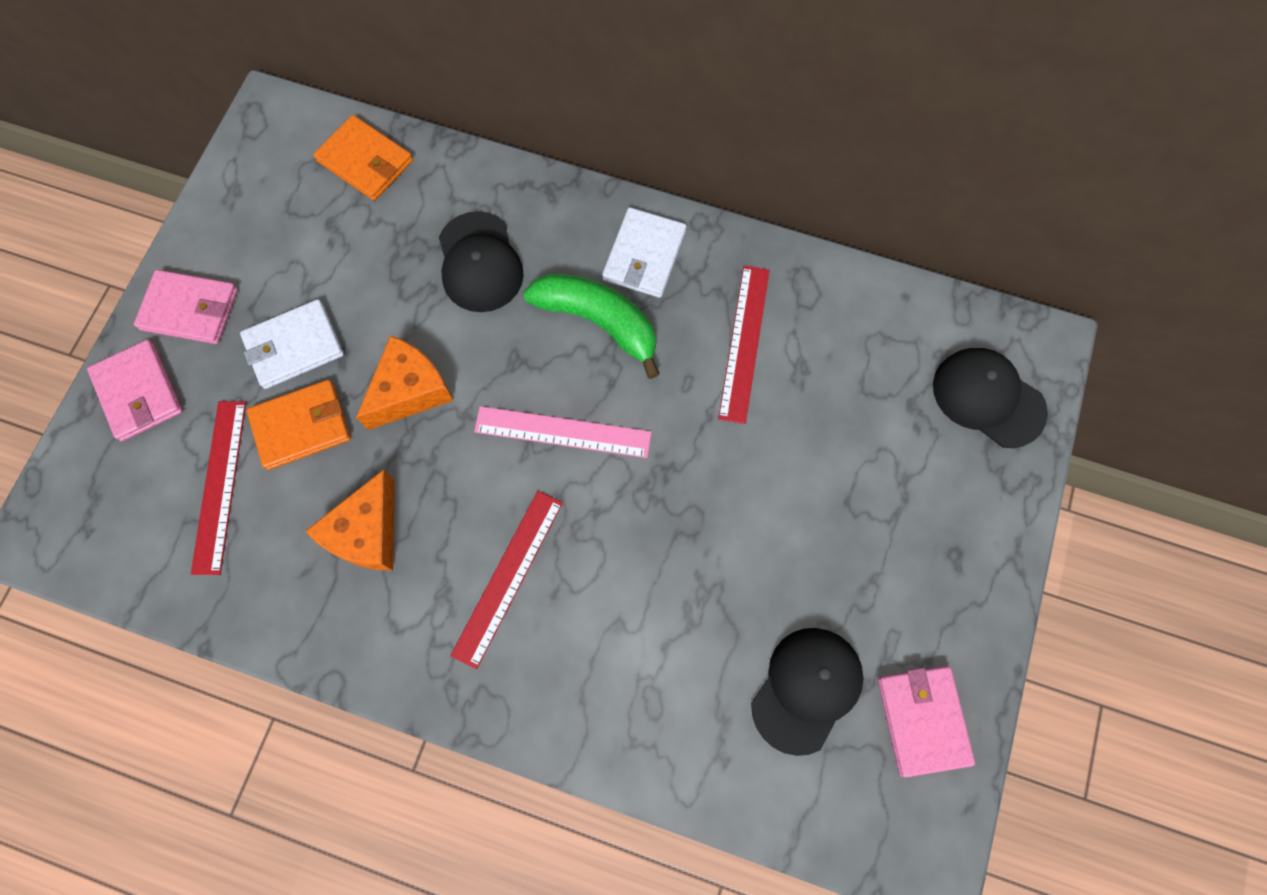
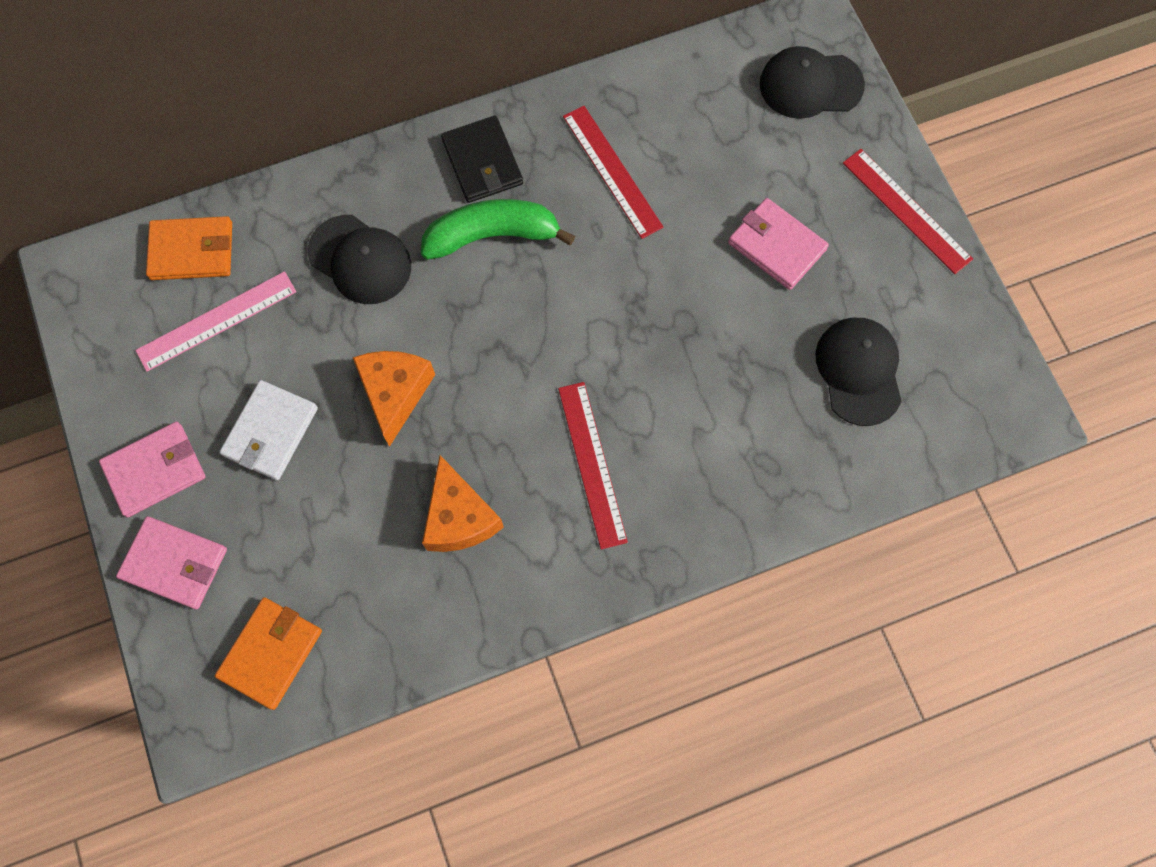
camera: 40 degrees left, 0 degrees up
red ruler [191,401,246,575] -> red ruler moved to [843,149,973,274]
orange wallet [246,380,351,470] -> orange wallet moved to [215,597,322,710]
pink ruler [474,406,651,458] -> pink ruler moved to [135,271,297,372]
white wallet [602,207,686,298] -> black wallet [441,116,523,203]
pink wallet [878,666,975,777] -> pink wallet moved to [728,198,829,290]

